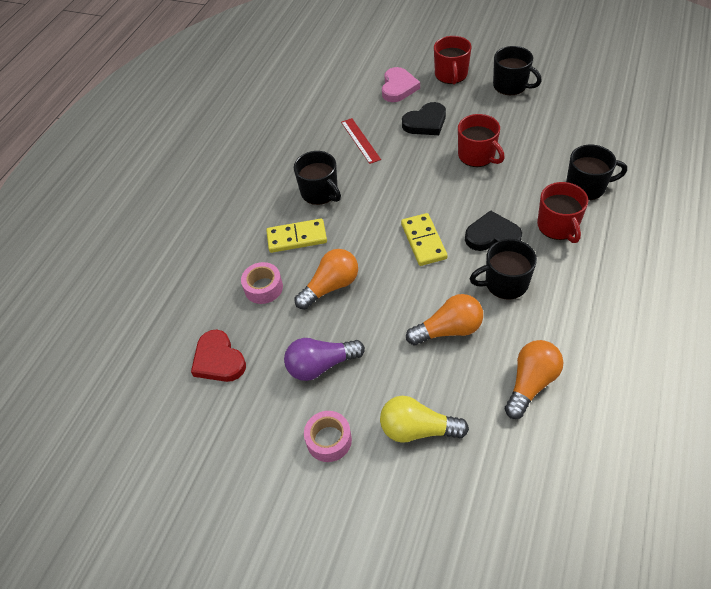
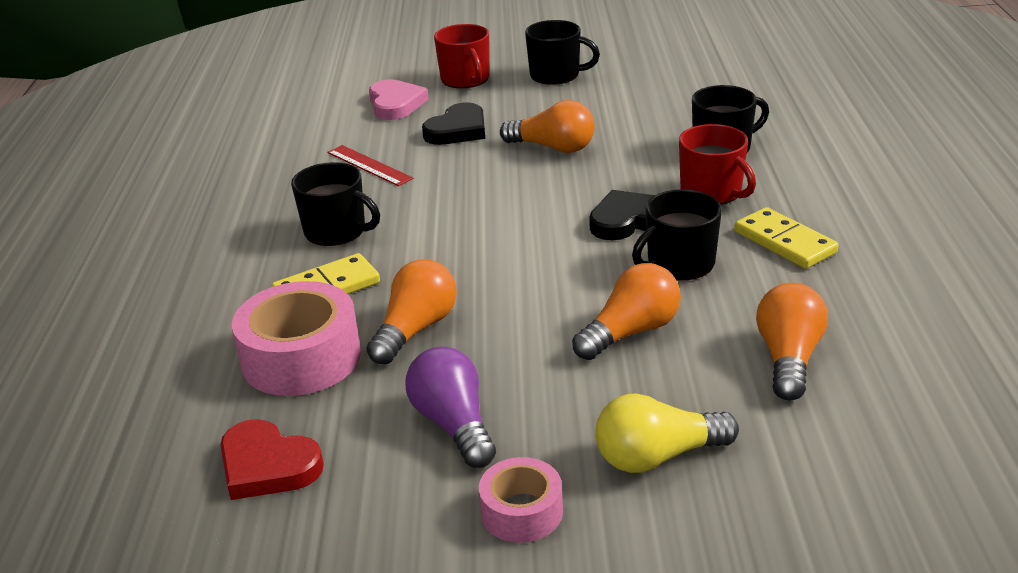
camera: 25 degrees left, 20 degrees down
pink tape [241,262,283,304] -> pink tape [232,281,361,396], size x1.75
purple light bulb [284,338,365,381] -> purple light bulb turned 105 degrees clockwise [405,346,496,468]
yellow domino [401,213,448,266] -> yellow domino moved to [734,207,839,269]
red mug [458,114,505,167] -> orange light bulb [500,100,595,153]

